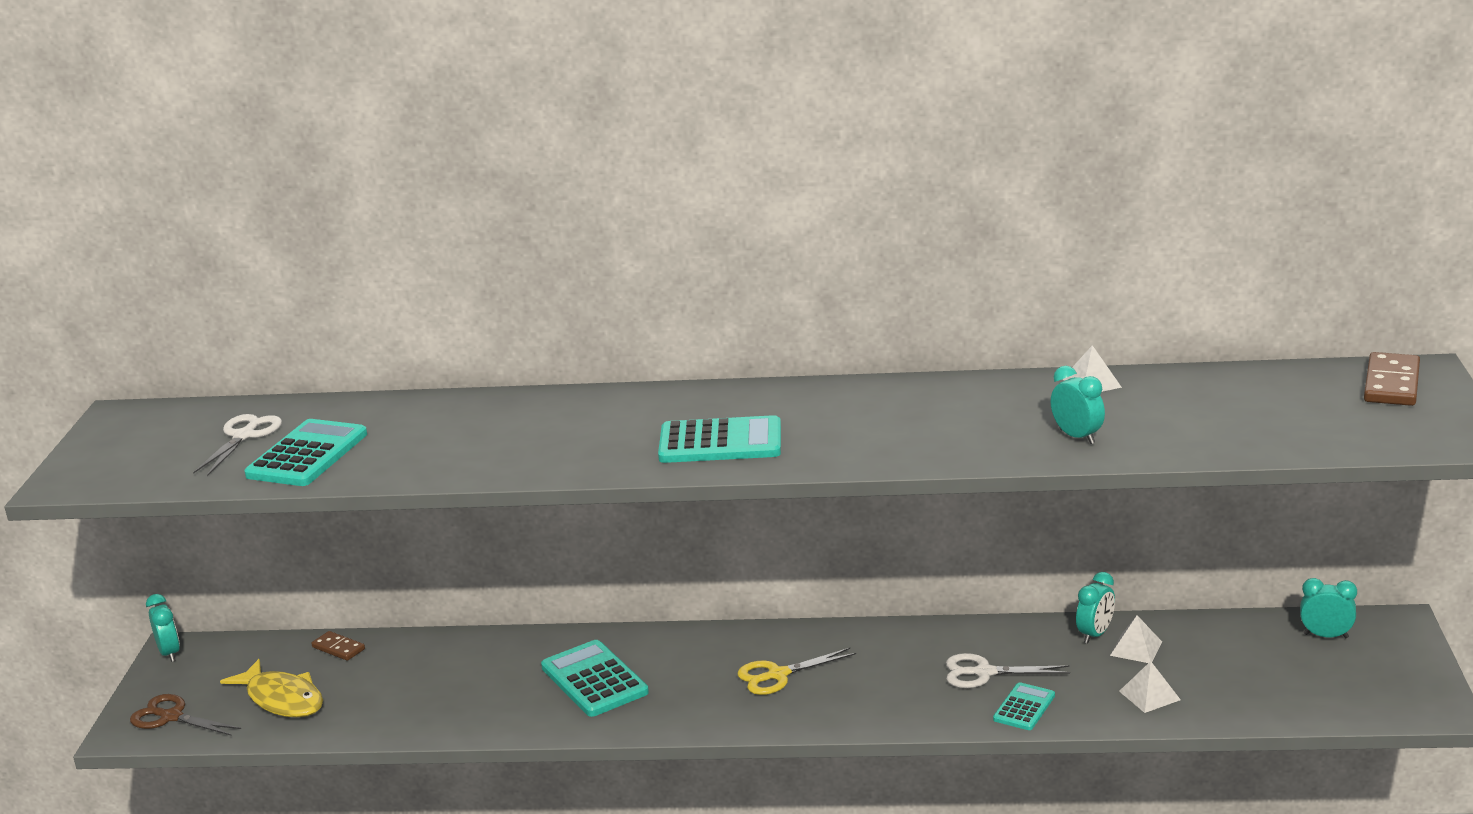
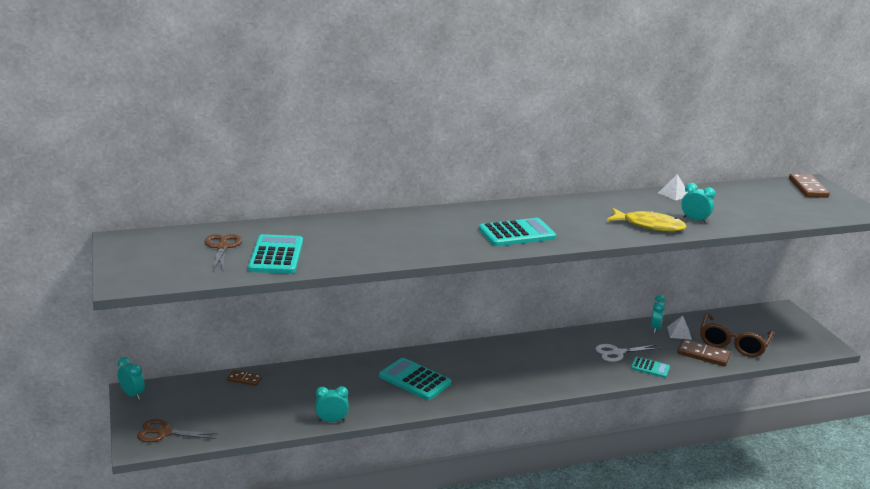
camera: 25 degrees left, 0 degrees up
white scissors [193,414,282,476] -> brown scissors [204,234,242,271]
yellow fish [220,659,323,717] -> yellow fish moved to [607,208,687,232]
yellow scissors [738,648,856,695] -> none
turquoise calculator [993,682,1055,730] -> turquoise calculator turned 105 degrees clockwise [631,357,670,378]
white pyramid [1119,661,1181,713] -> brown domino [677,339,731,366]
turquoise clock [1300,578,1357,638] -> turquoise clock moved to [315,386,349,422]
none -> brown glasses [700,313,774,357]

